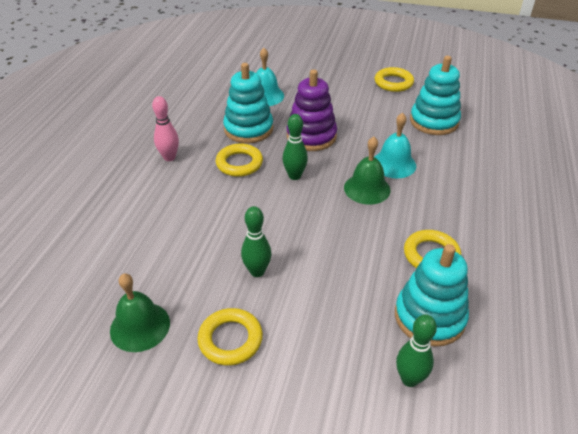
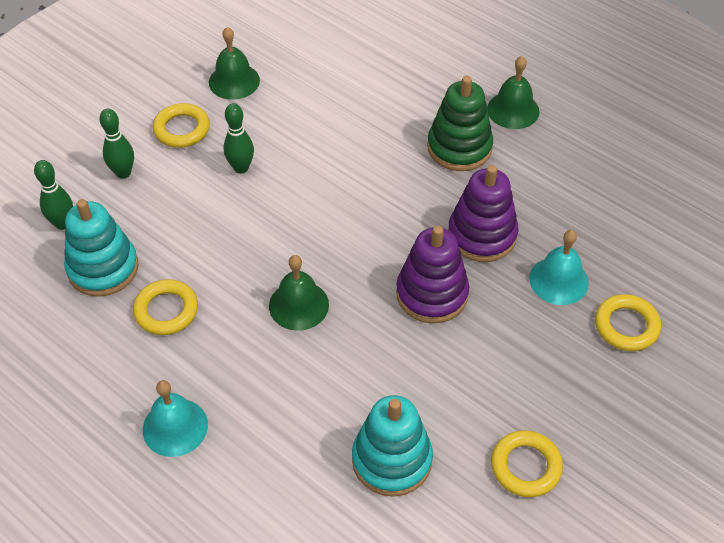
camera: 115 degrees right, 10 degrees up
pink bowling pin [152,96,179,161] -> green stacking toy [427,76,493,171]
yellow ring [216,143,263,177] -> yellow ring moved to [595,294,661,351]
turquoise stacking toy [223,63,273,143] -> purple stacking toy [448,165,519,262]
green bowling pin [282,114,308,180] -> green bowling pin moved to [99,109,134,179]
turquoise bell [375,113,416,178] -> turquoise bell moved to [143,380,208,457]
none -> green bell [487,56,540,129]

